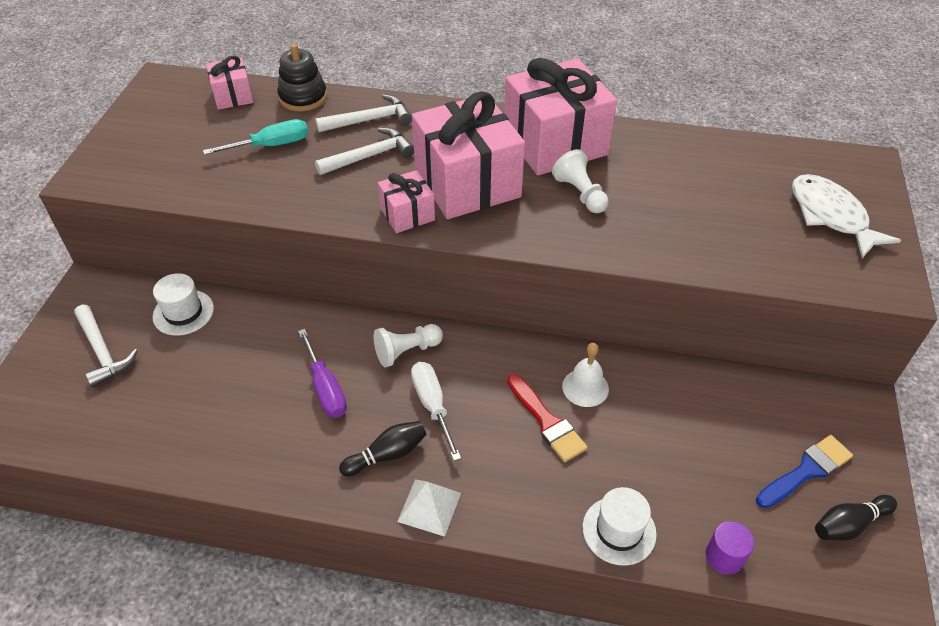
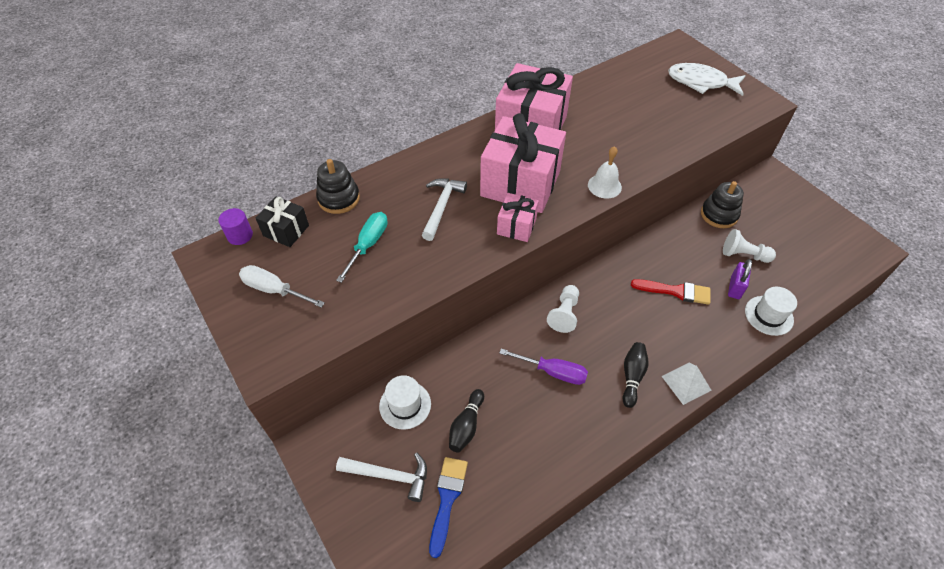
camera: 45 degrees left, 5 degrees up
pink gift [206,56,253,110] -> black gift [256,196,309,247]
white hammer [315,94,412,132] -> none
white screwdriver [411,362,461,461] -> white screwdriver moved to [239,265,325,308]
white pawn [552,149,609,213] -> white pawn moved to [723,229,776,263]
white bell [562,343,609,407] -> white bell moved to [588,146,622,199]
purple cylinder [706,521,754,575] -> purple cylinder moved to [219,208,253,245]
blue brush [756,435,853,508] -> blue brush moved to [429,457,468,558]
black bowling pin [815,495,897,541] -> black bowling pin moved to [449,389,484,452]
none -> black stacking toy [701,181,744,228]
none -> purple padlock [728,259,752,299]

